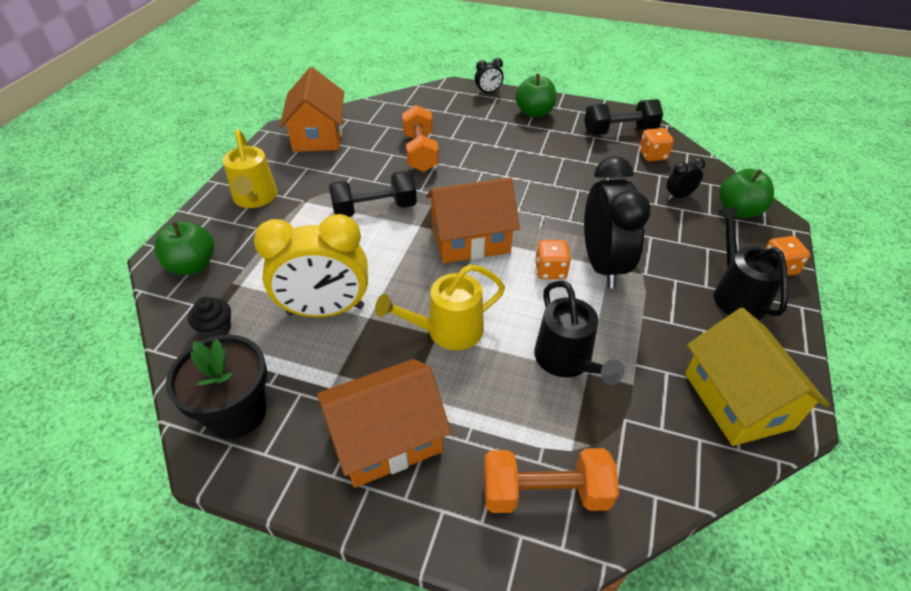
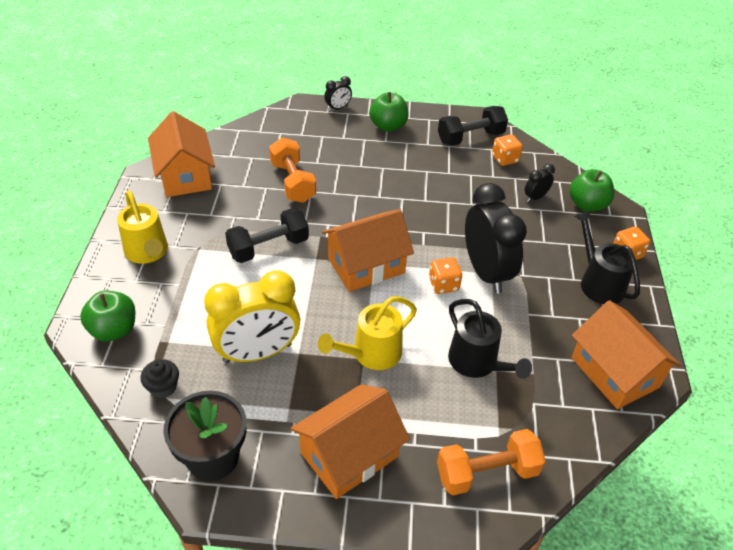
camera: 15 degrees left, 0 degrees up
yellow house [685,308,829,446] -> orange house [572,300,681,409]

